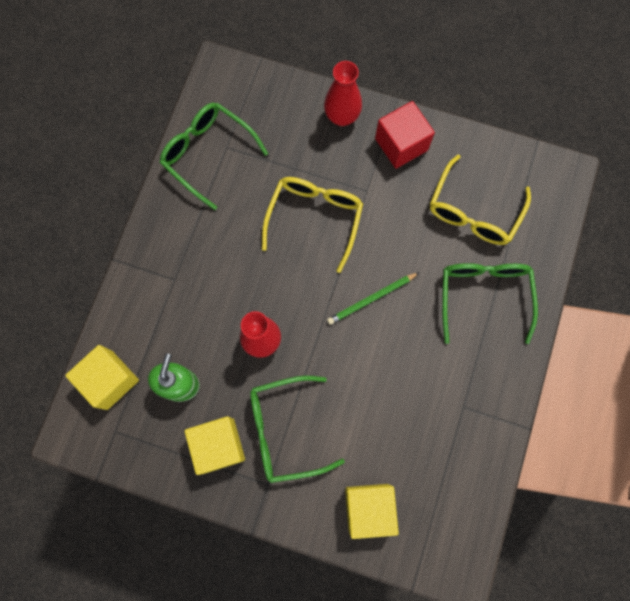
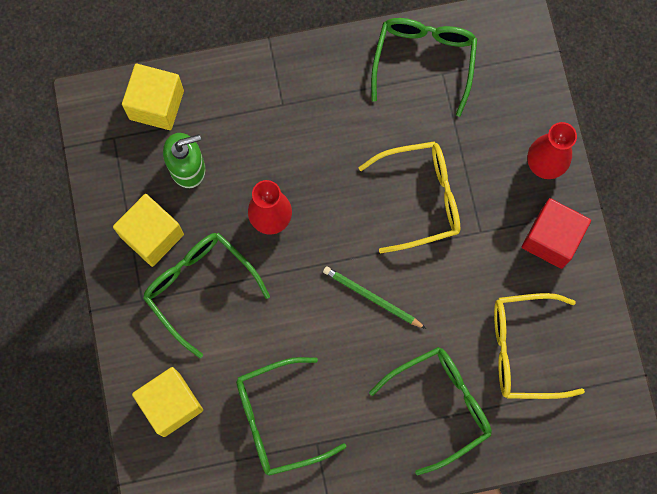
camera: 60 degrees right, 0 degrees up
none -> green glasses [236,357,347,476]

